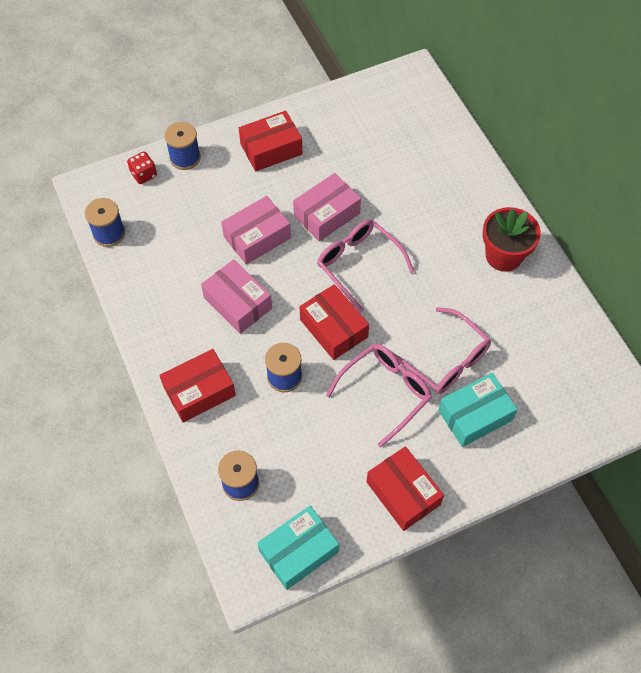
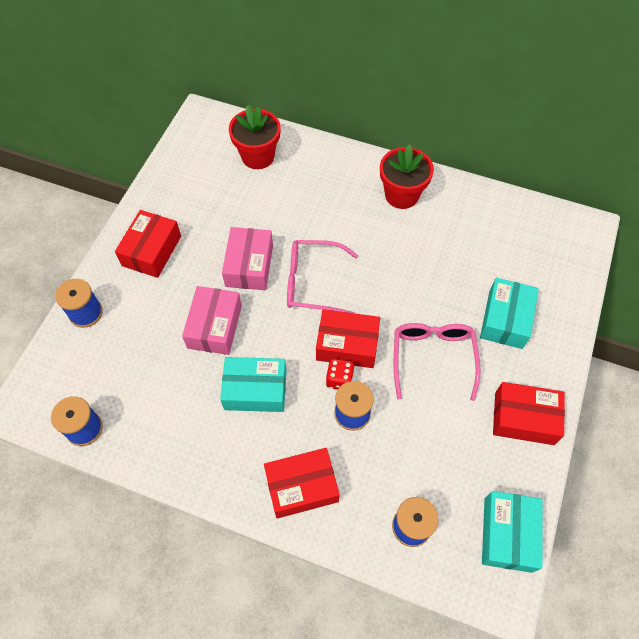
camera: 45 degrees left, 0 degrees up
red dice [127,151,157,184] -> red dice moved to [326,359,354,390]
red box [159,349,236,423] -> red box turned 60 degrees clockwise [264,448,340,519]
pink box [201,259,272,334] -> turquoise box [220,357,286,412]
pink glasses [391,307,491,394] -> none
none -> red flower pot [229,105,281,169]

